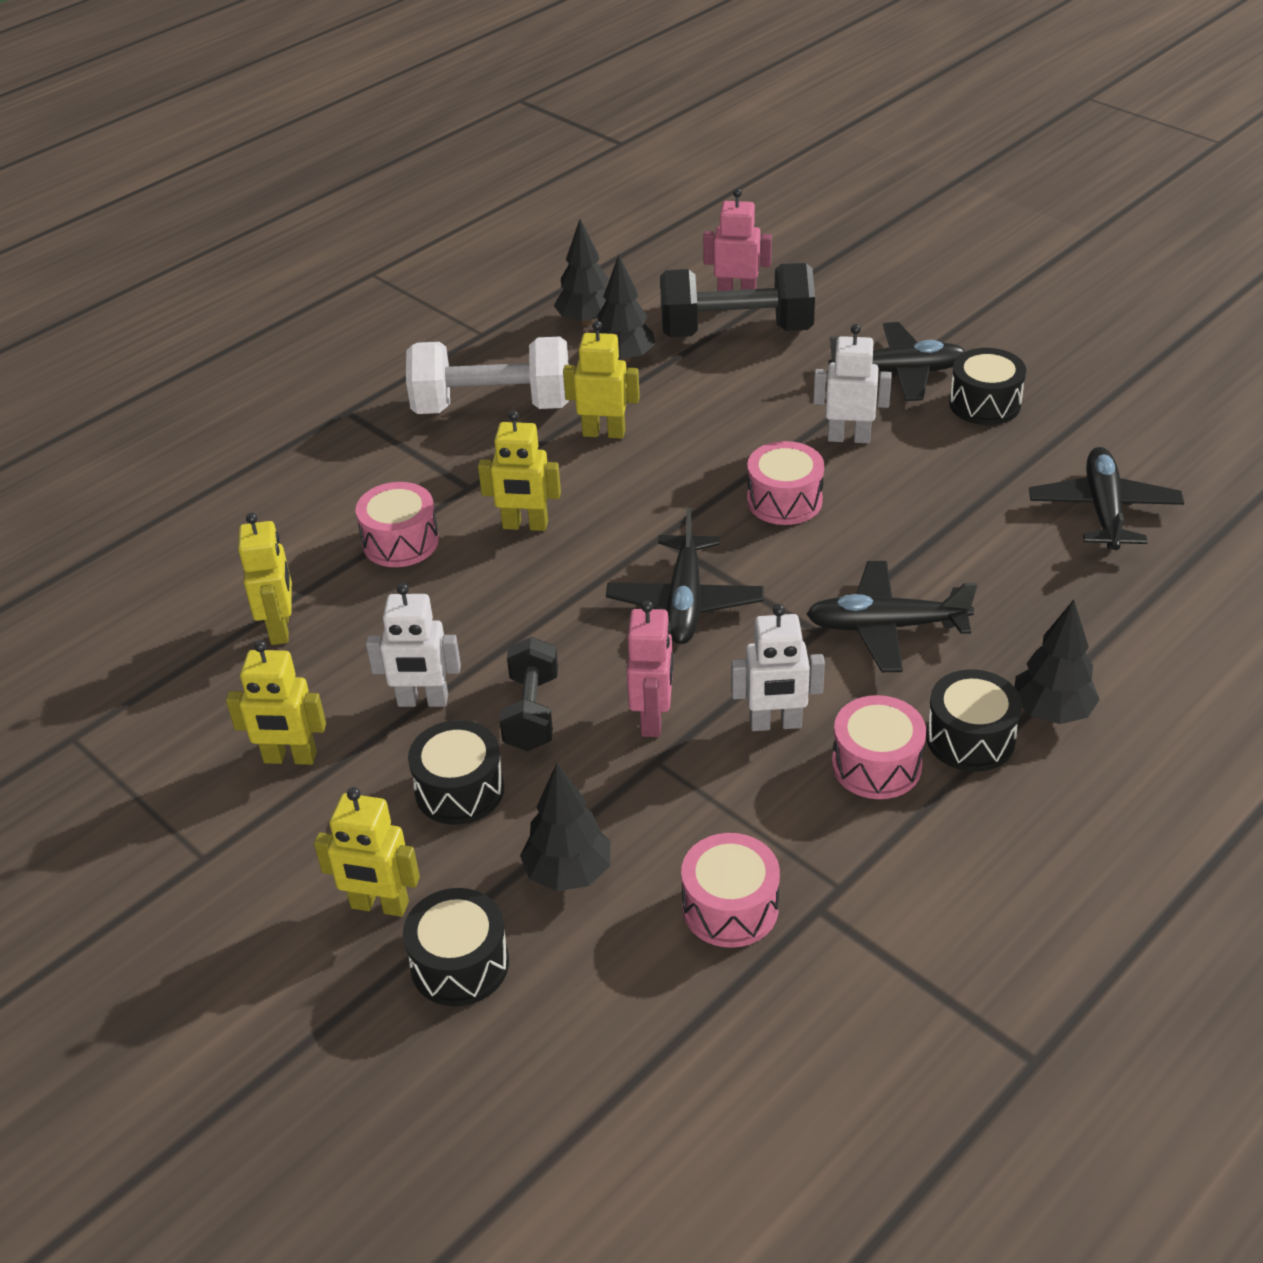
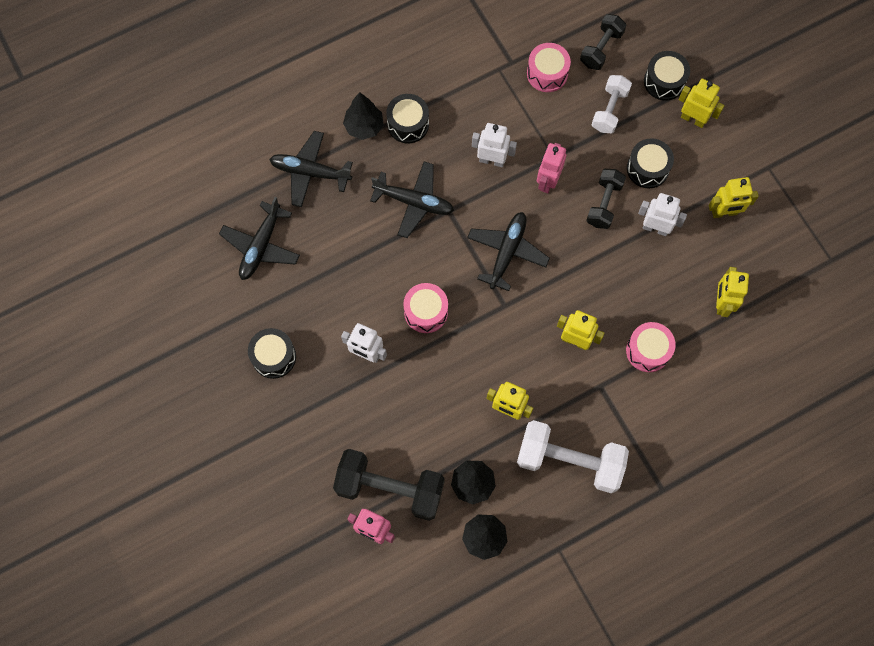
camera: 165 degrees left, 30 degrees up
yellow robot [226,640,326,765] -> yellow robot turned 150 degrees clockwise [709,177,759,218]
black tree [520,763,610,891] -> white dumbbell [592,75,632,133]
black plane [829,322,965,401] -> black plane moved to [269,131,353,207]
pink drum [832,695,926,799] -> none
none -> black dumbbell [580,14,626,70]

